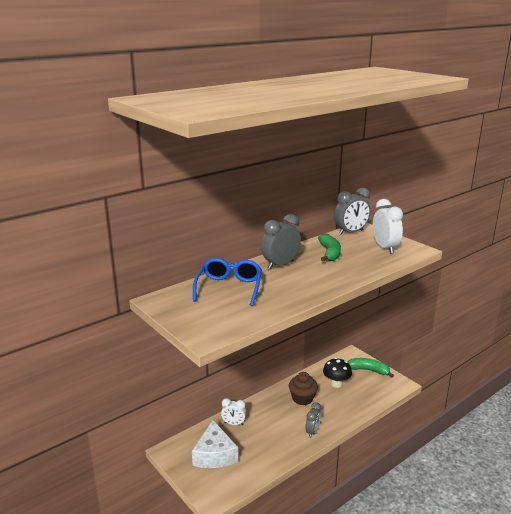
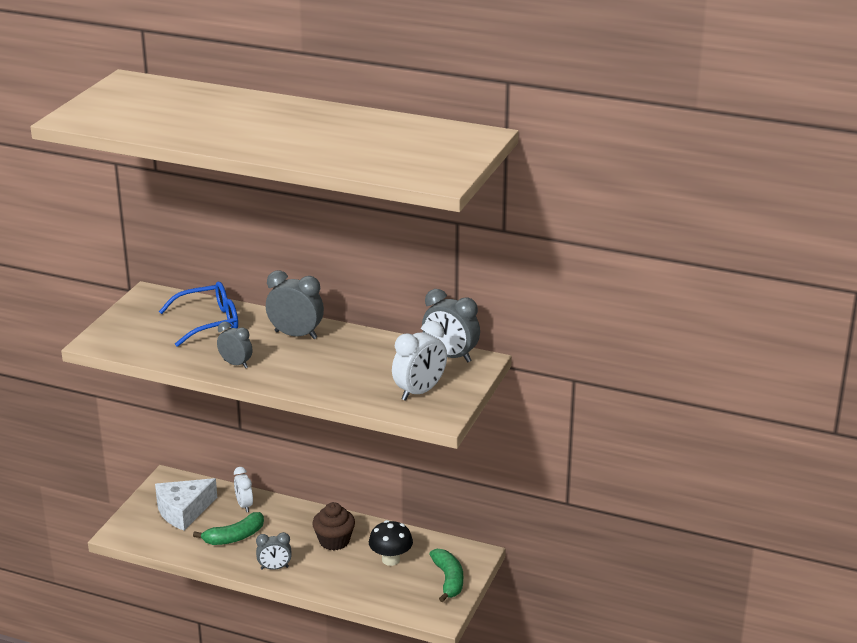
camera: 60 degrees right, 5 degrees up
green banana [318,234,341,262] -> green banana moved to [193,512,264,545]
none -> grey clock [217,321,253,368]

